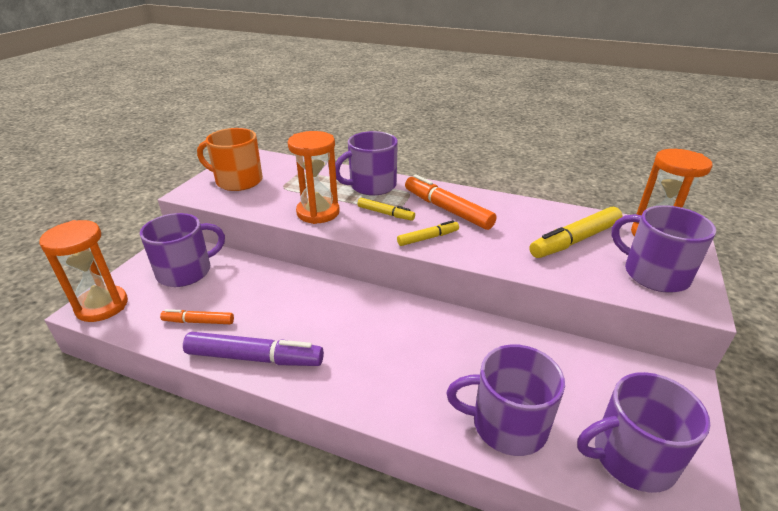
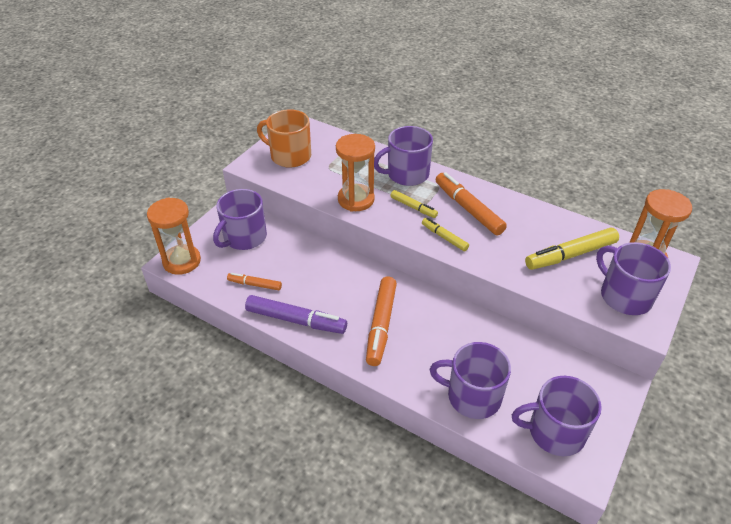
camera: 10 degrees right, 10 degrees up
purple mug [140,213,225,287] -> purple mug turned 150 degrees clockwise [213,189,267,250]
yellow marker [397,220,459,246] -> yellow marker turned 120 degrees counterclockwise [422,218,469,251]
none -> orange marker [366,277,397,366]

